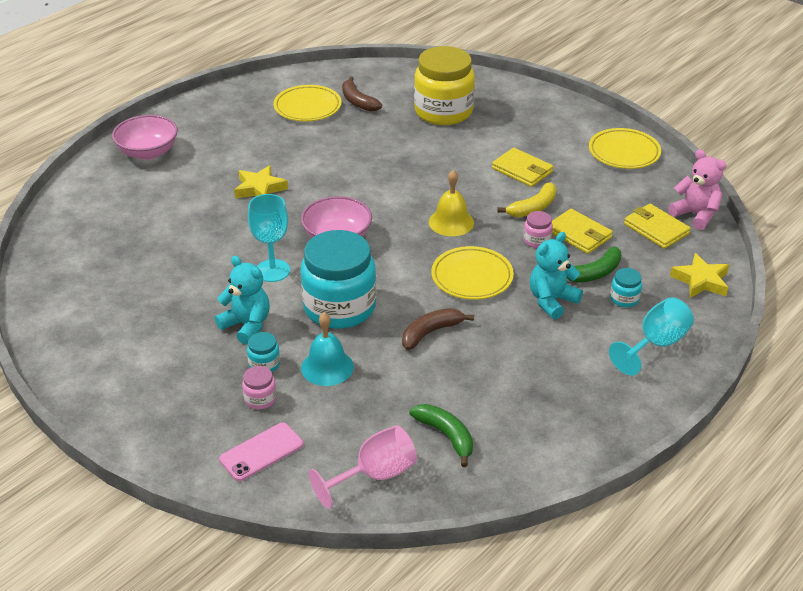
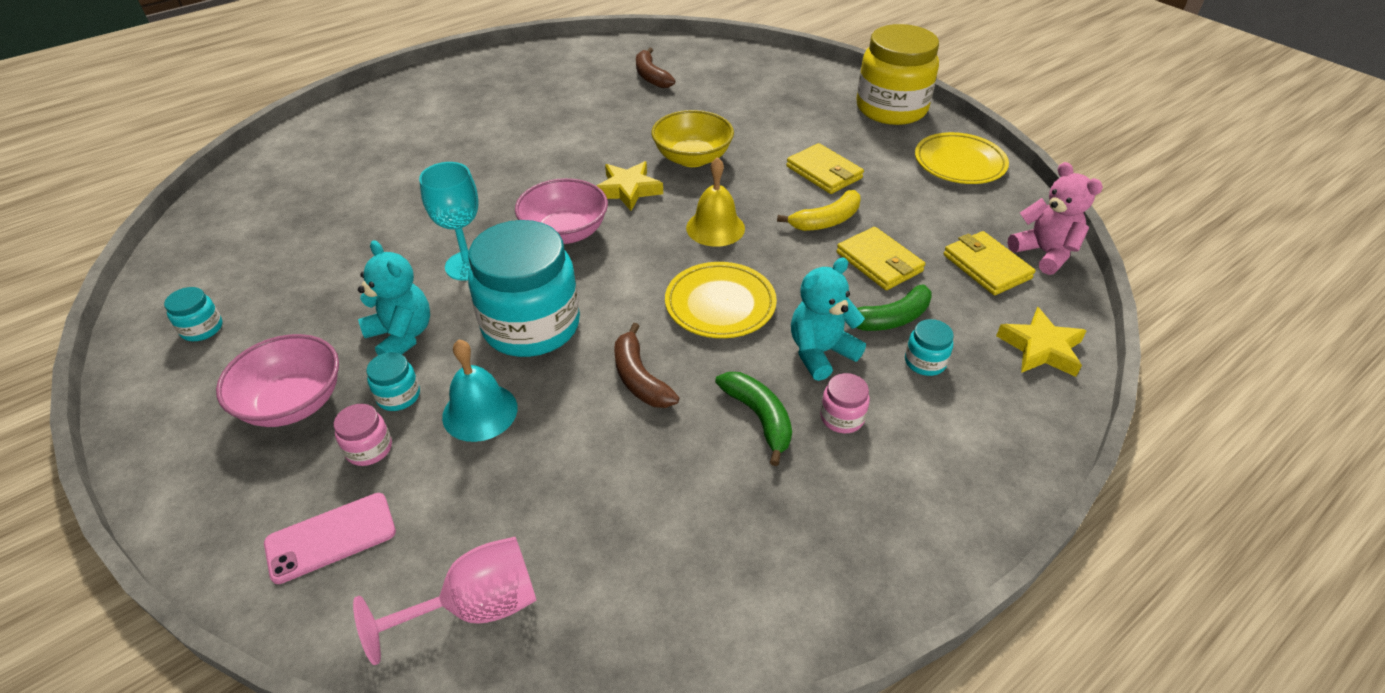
camera: 10 degrees right, 5 degrees up
pink bowl [112,115,178,160] -> pink bowl moved to [216,334,339,427]
yellow star [234,165,288,198] -> yellow star moved to [596,161,663,211]
yellow plate [274,85,342,121] -> none
brown banana [402,308,474,350] -> brown banana turned 90 degrees counterclockwise [614,323,679,408]
green banana [409,404,473,467] -> green banana moved to [715,372,792,466]
yellow jar [414,46,475,125] -> yellow jar moved to [857,24,939,125]
pink jar [523,211,553,248] -> pink jar moved to [820,373,870,433]
turquoise goblet [609,297,694,376] -> none
none -> turquoise jar [164,287,222,341]
none -> yellow bowl [651,110,734,167]

